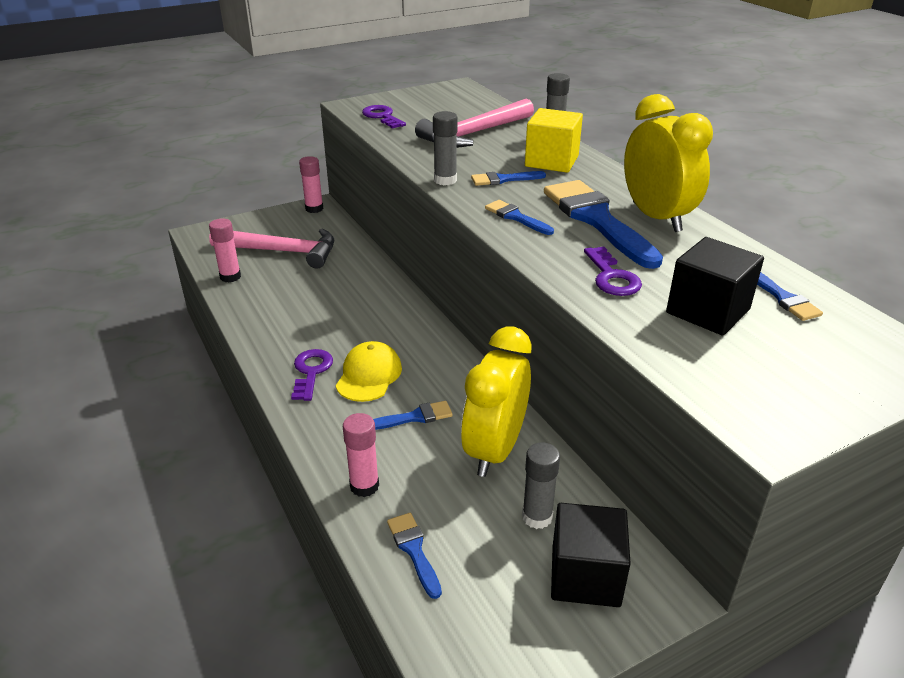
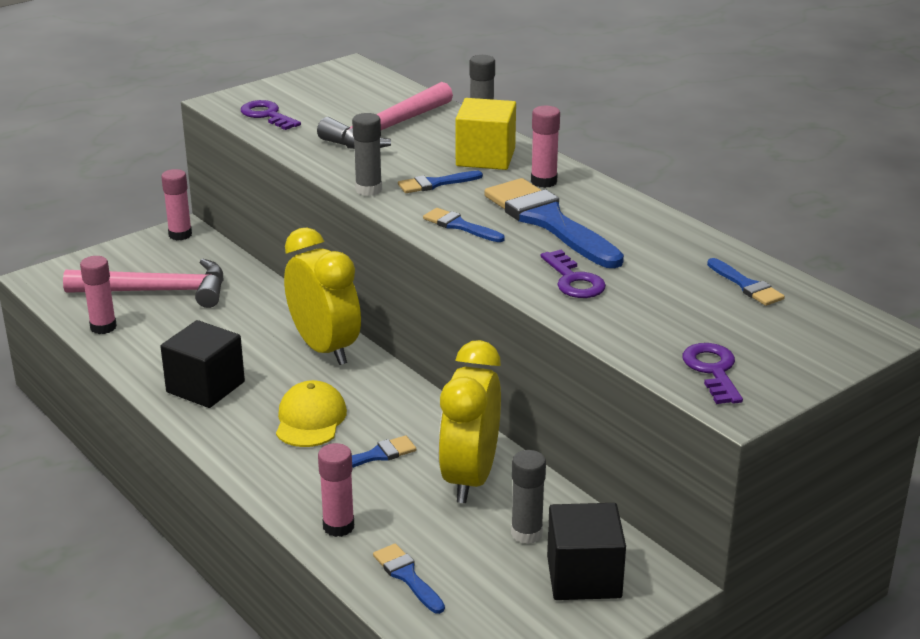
camera: 10 degrees left, 5 degrees down
purple key [291,349,333,401] -> purple key moved to [683,343,743,404]
yellow clock [624,94,713,232] -> yellow clock moved to [284,228,361,365]
black cube [666,237,764,335] -> black cube moved to [160,320,245,408]
none -> pink glue stick [531,106,560,188]

